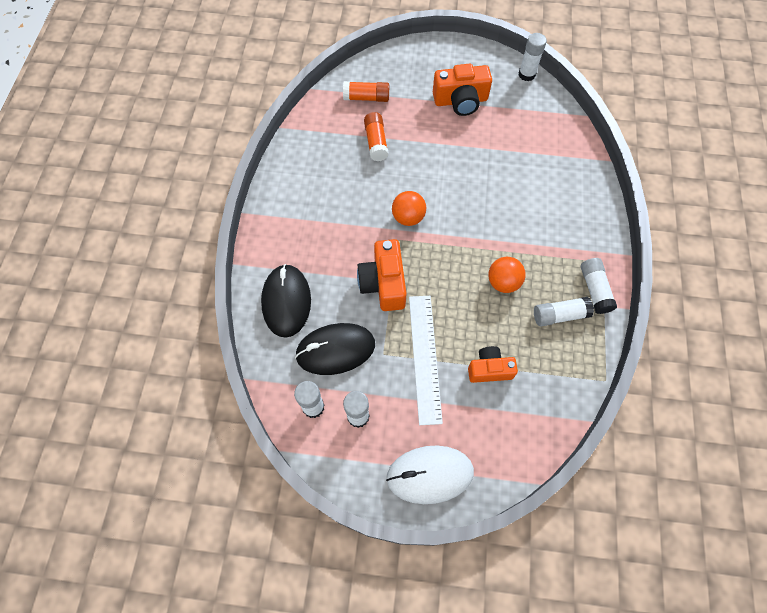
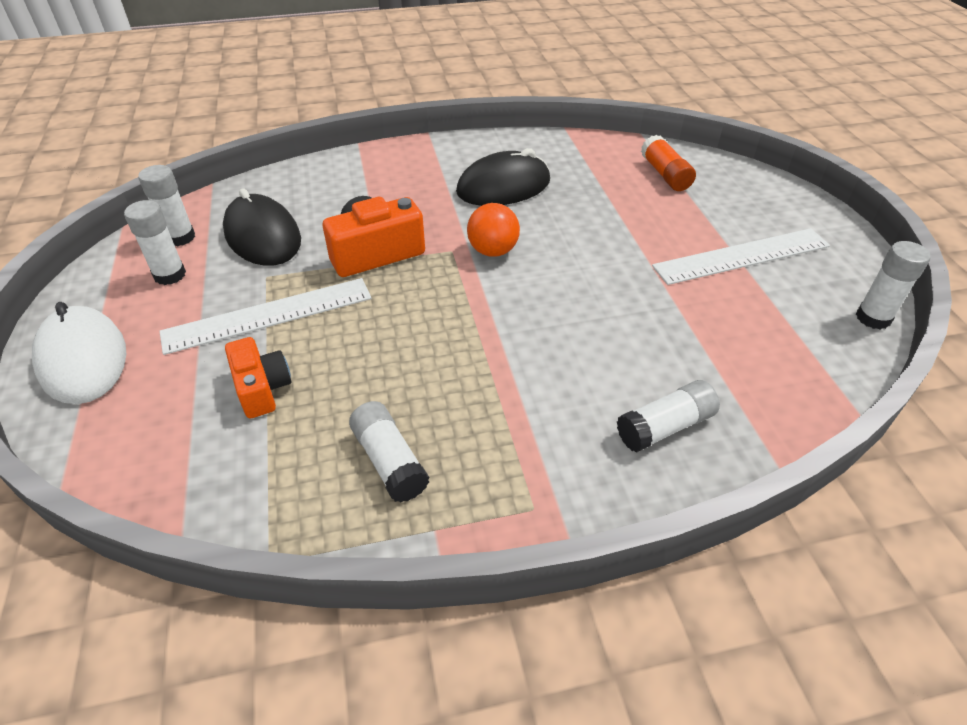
camera: 70 degrees right, 20 degrees down
black mouse [261,264,311,338] -> black mouse moved to [456,148,550,206]
orange glue stick [364,112,389,161] -> none
orange camera [433,64,492,116] -> white ruler [652,228,830,285]
orange ball [488,257,526,293] -> none
white glue stick [581,258,617,314] -> white glue stick moved to [617,380,720,453]

